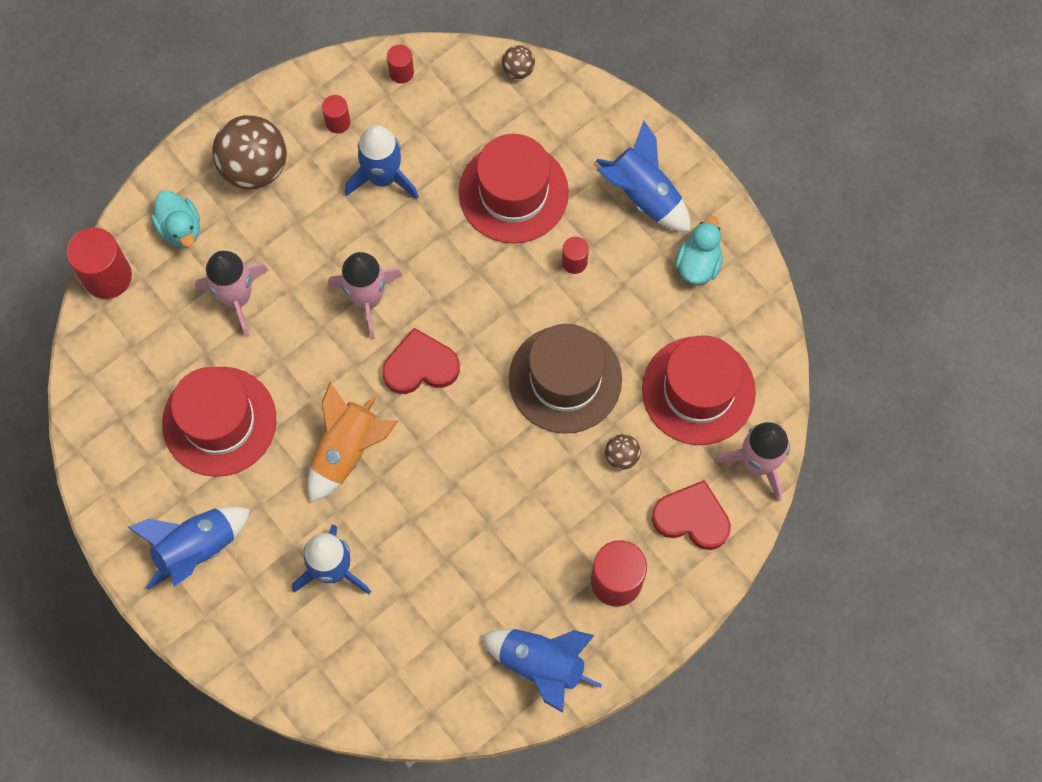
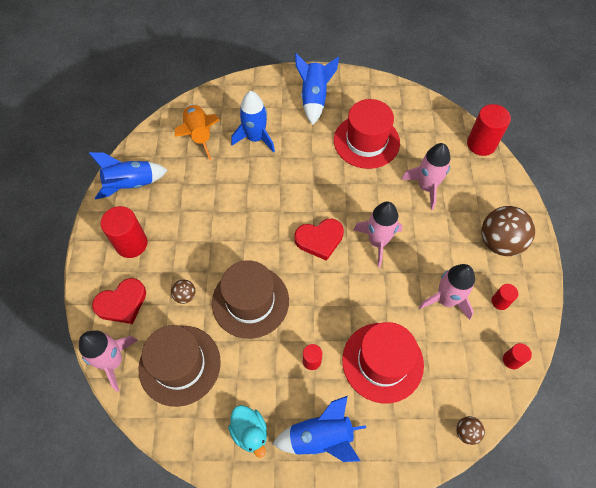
camera: 130 degrees right, 10 degrees down
turquoise duck [151,190,200,247] -> none
orange rocket [307,382,398,503] -> orange rocket moved to [175,104,220,160]
blue rocket [345,125,419,200] -> pink rocket [419,264,475,320]
red heart [382,328,460,394] -> red heart turned 45 degrees clockwise [294,219,344,261]
red hat [642,335,756,445] -> brown hat [139,325,221,407]

